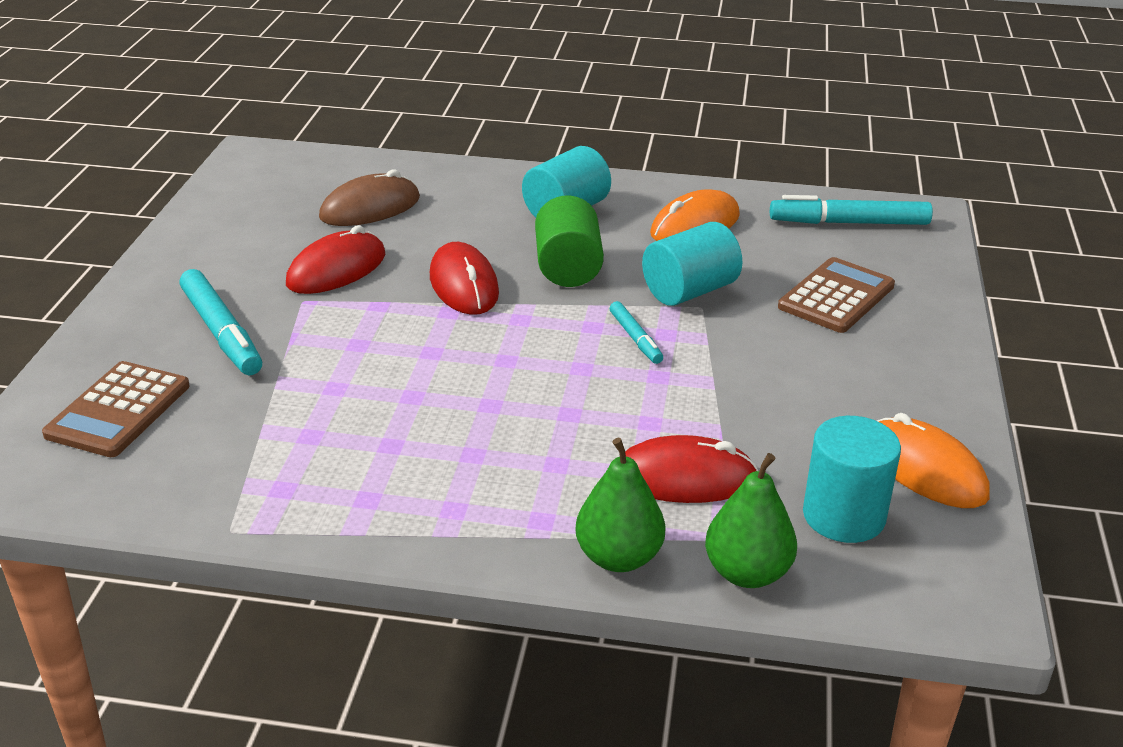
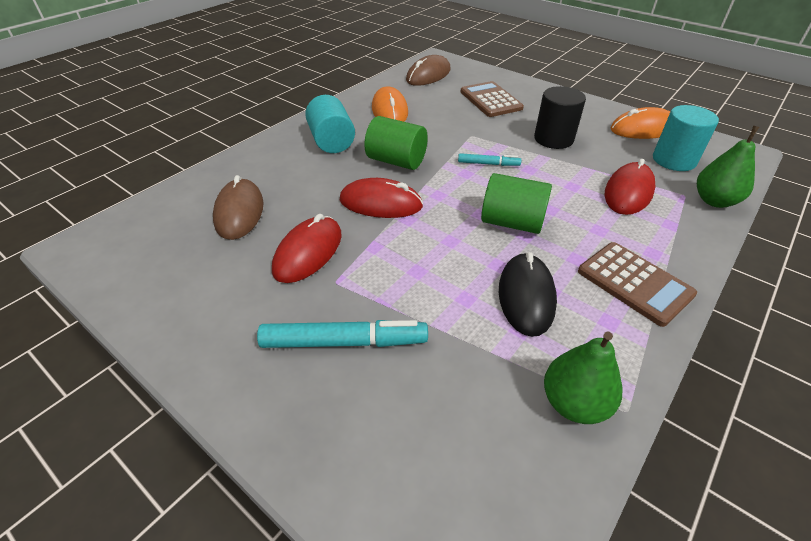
camera: 60 degrees left, 10 degrees up
brown calculator [42,361,190,457] -> brown calculator moved to [578,242,697,327]
red mouse [286,225,385,294] -> red mouse turned 45 degrees clockwise [272,214,342,283]
green pear [575,438,666,572] -> green pear moved to [544,332,622,424]
turquoise cylinder [642,222,742,306] -> none
turquoise marker [770,195,933,225] -> brown mouse [406,55,451,86]
none -> green cylinder [481,173,552,234]
none -> black mouse [499,252,557,337]
none -> black cylinder [534,86,586,149]

